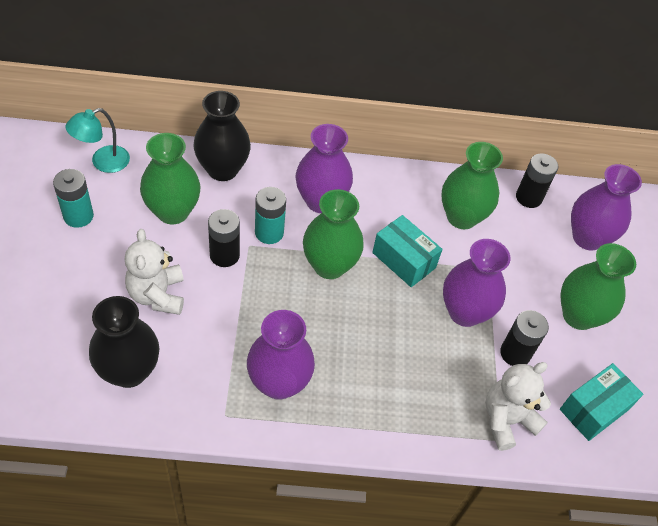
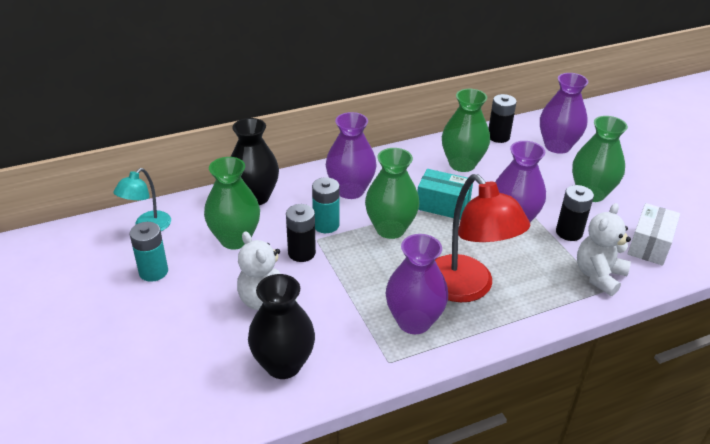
camera: 20 degrees left, 15 degrees down
turquoise box [560,363,643,441] -> white box [627,203,680,266]
none -> red lamp [435,174,530,302]

